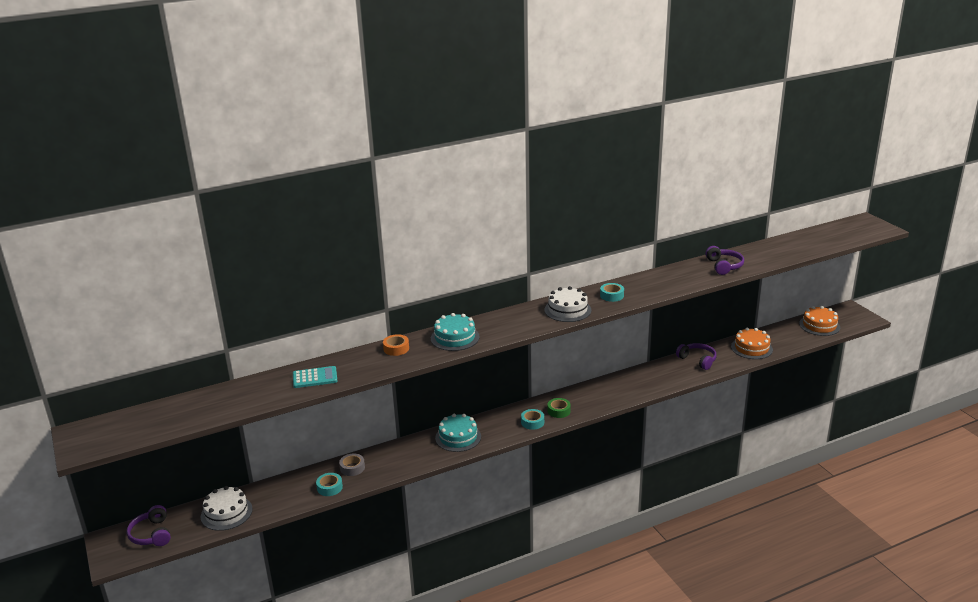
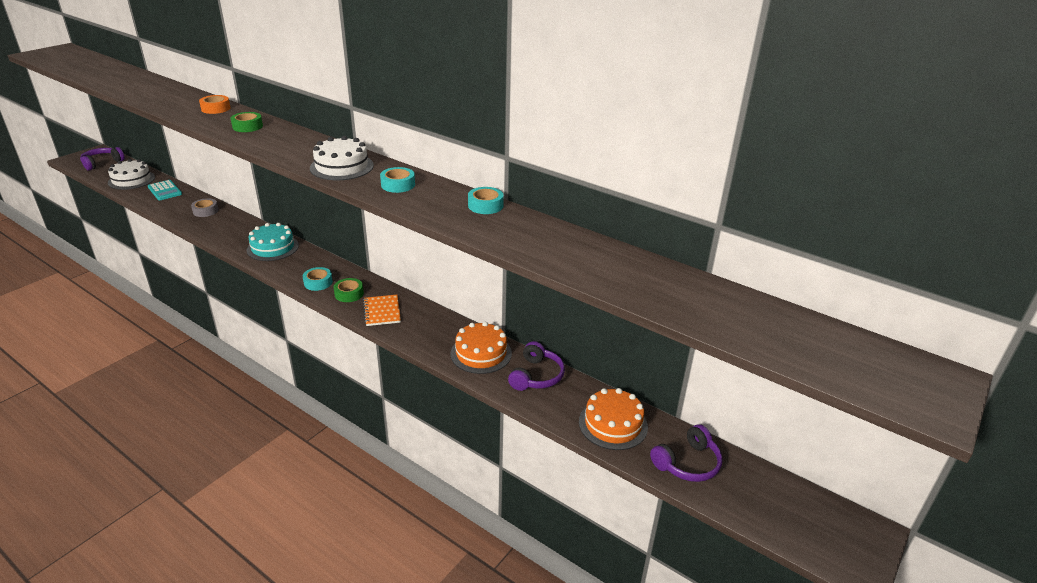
camera: 60 degrees right, 5 degrees up
turquoise calculator [293,366,337,388] -> turquoise calculator moved to [148,180,182,200]
turquoise tape [316,473,343,496] -> turquoise tape moved to [468,187,504,214]
turquoise cake [431,313,480,351] -> green tape [231,112,263,132]
purple headphones [705,246,744,275] -> purple headphones moved to [650,424,723,482]
orange cake [799,306,840,336] -> orange cake moved to [450,322,512,374]
none -> orange notebook [363,295,401,326]

